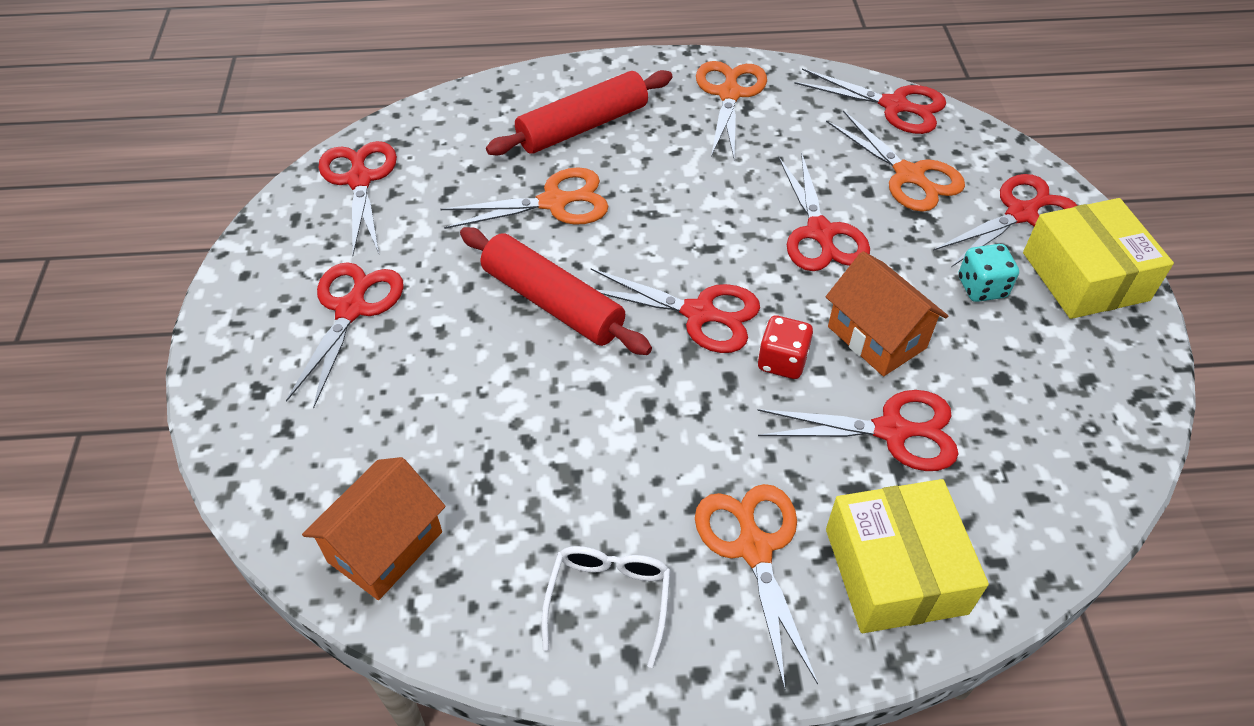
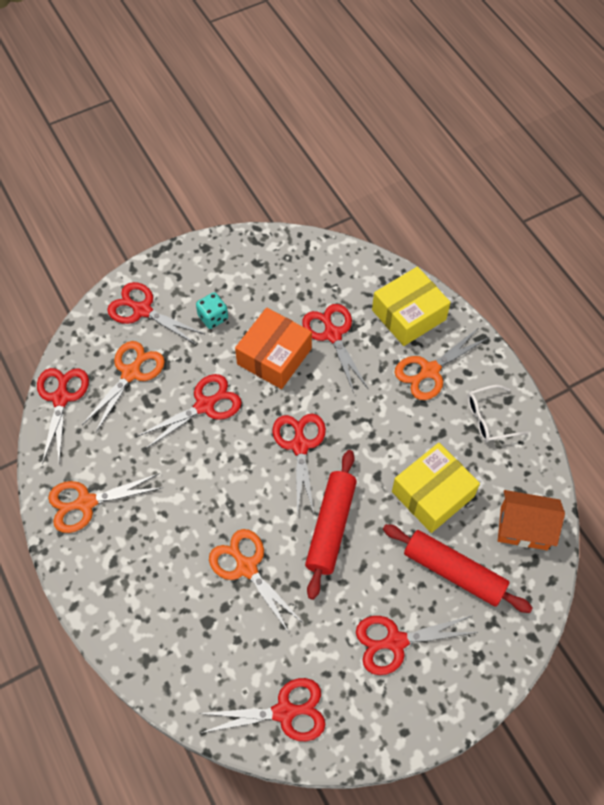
camera: 115 degrees left, 10 degrees up
red scissors [319,141,397,256] -> red scissors turned 150 degrees counterclockwise [198,678,326,741]
red rolling pin [486,70,673,155] -> red rolling pin moved to [383,524,533,613]
red dice [757,315,813,379] -> none
orange house [826,251,948,376] -> orange box [235,307,312,389]
yellow box [1023,198,1174,319] -> yellow box moved to [392,443,480,533]

